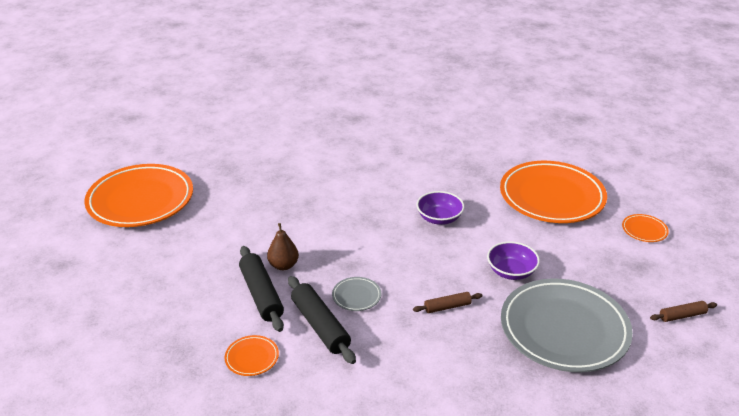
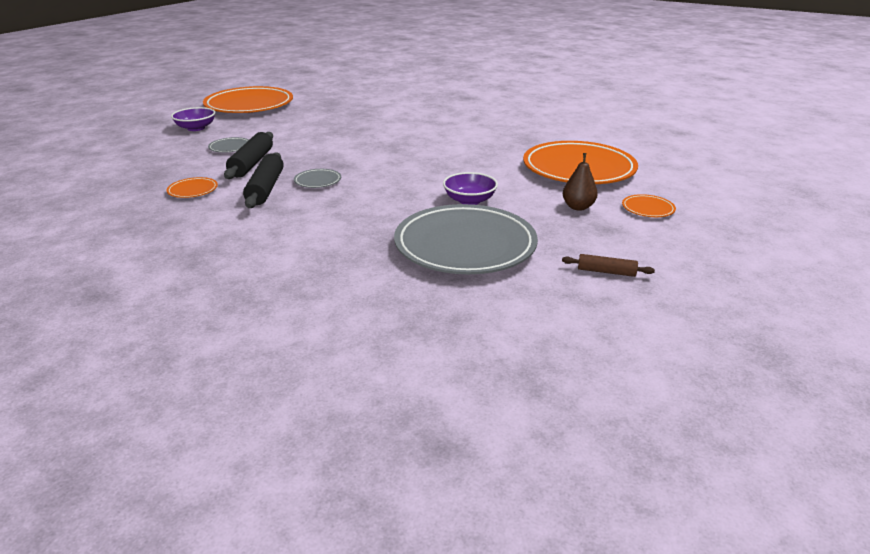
camera: 30 degrees right, 5 degrees down
brown pear [267,223,299,270] -> brown pear moved to [563,153,598,211]
brown rolling pin [413,292,482,313] -> none
purple bowl [416,191,464,225] -> purple bowl moved to [171,107,215,131]
none -> grey plate [208,137,249,153]

